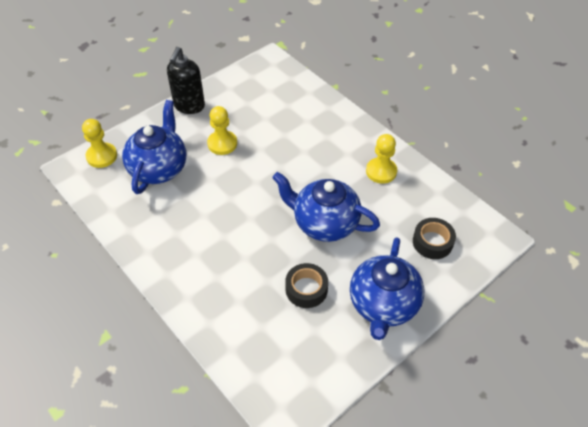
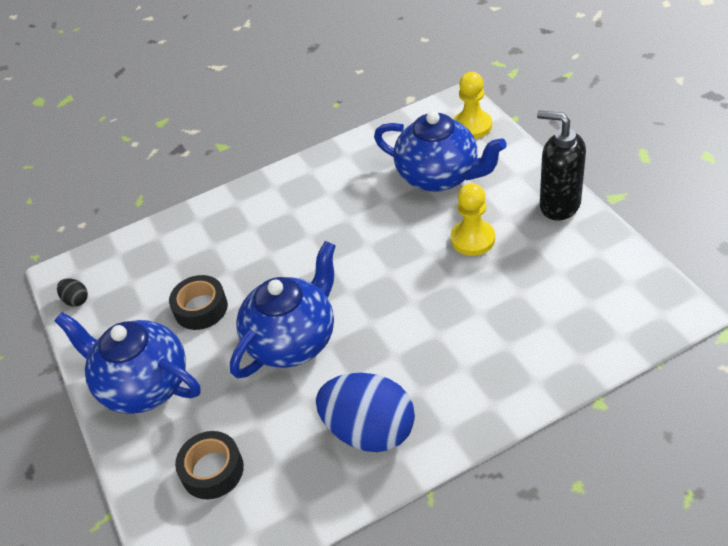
camera: 110 degrees right, 5 degrees down
yellow pawn [366,134,397,184] -> blue egg [316,373,415,452]
none -> black egg [57,278,88,307]

